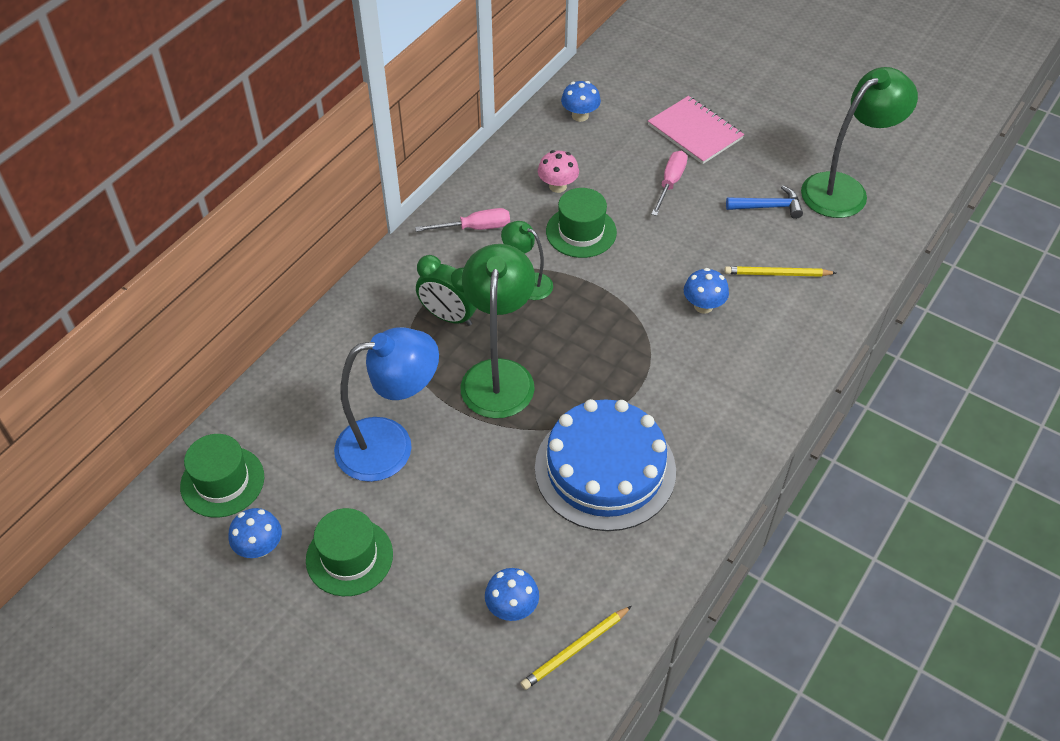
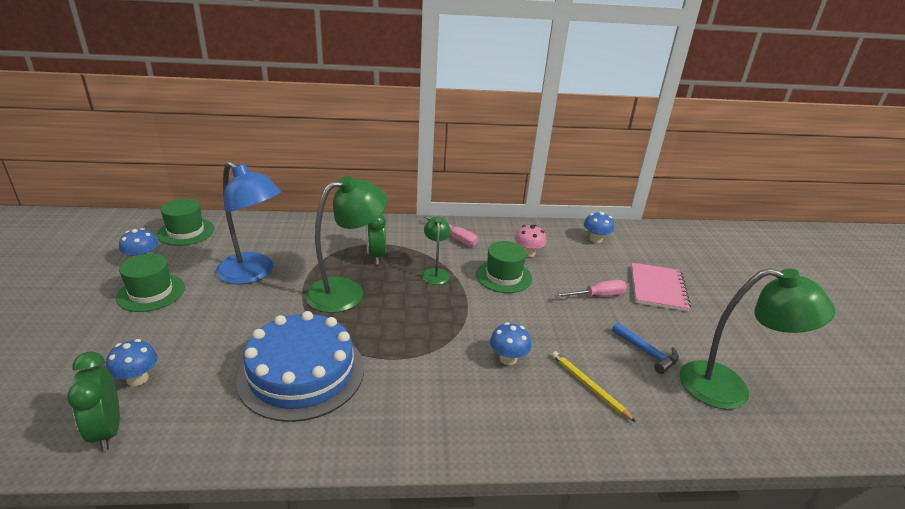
camera: 50 degrees right, 20 degrees down
yellow pencil [520,606,632,690] -> green clock [67,351,120,451]

